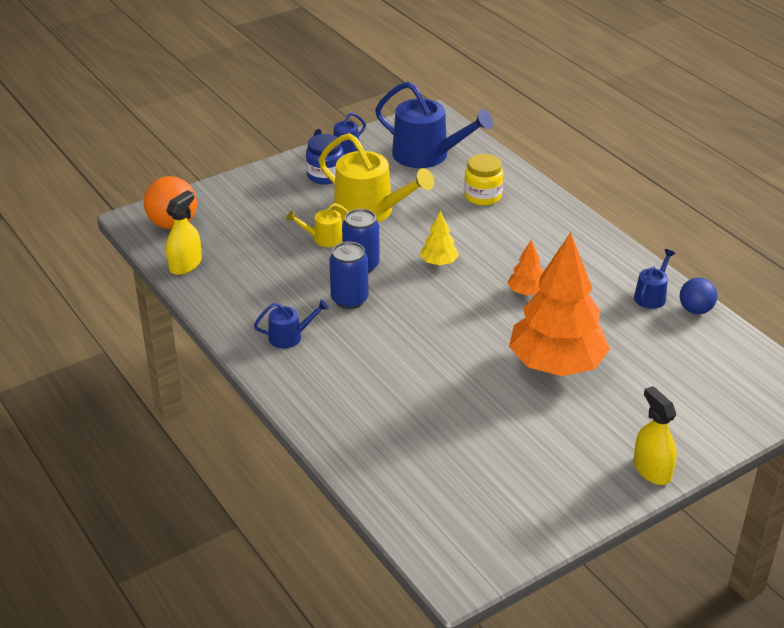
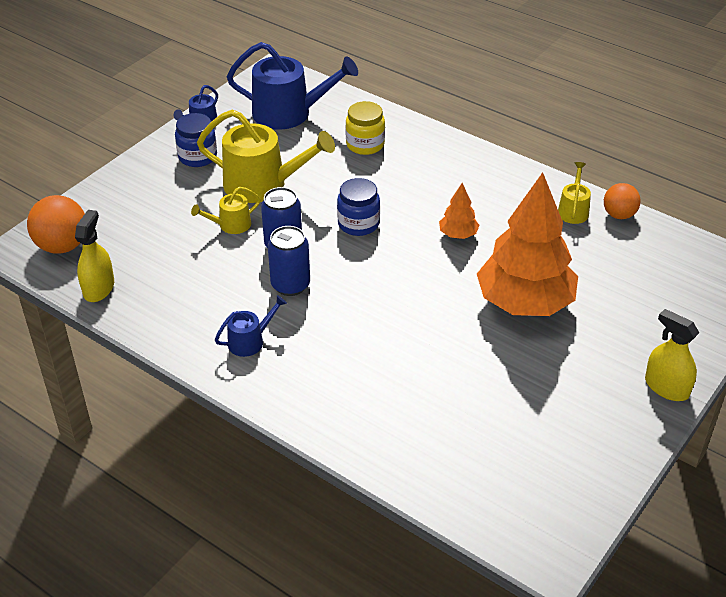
camera: 20 degrees left, 5 degrees up
yellow tree [420,210,459,266] -> blue jar [337,178,380,236]
blue watering can [634,249,676,309] -> yellow watering can [558,162,591,224]
blue ball [680,277,717,314] -> orange ball [604,183,641,219]

